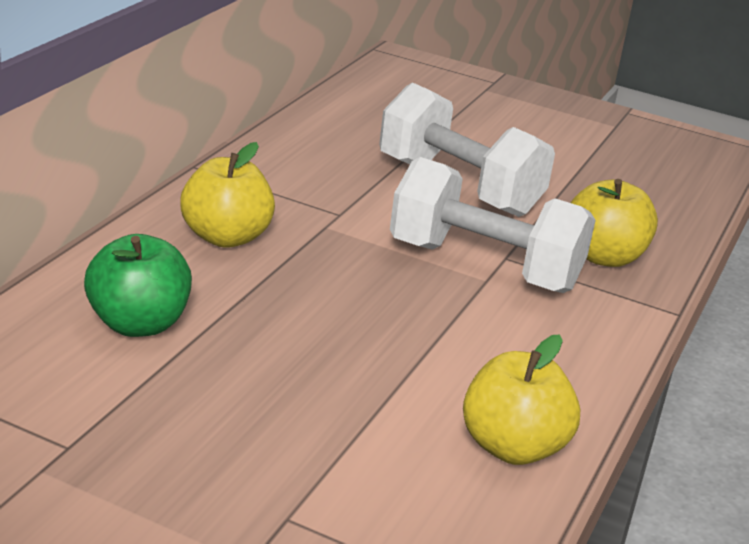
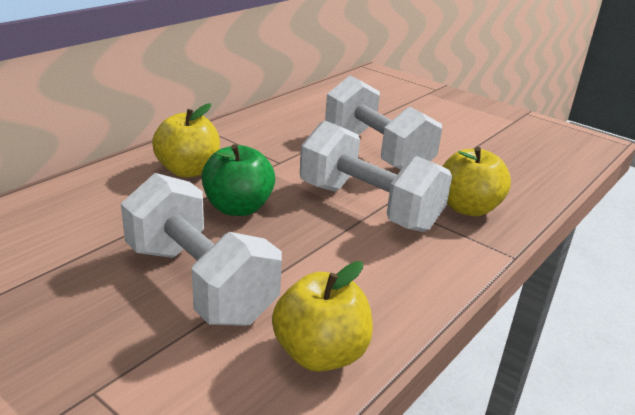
camera: 15 degrees right, 0 degrees up
green apple [84,234,192,337] -> green apple moved to [202,144,275,216]
none -> white dumbbell [121,173,282,326]

